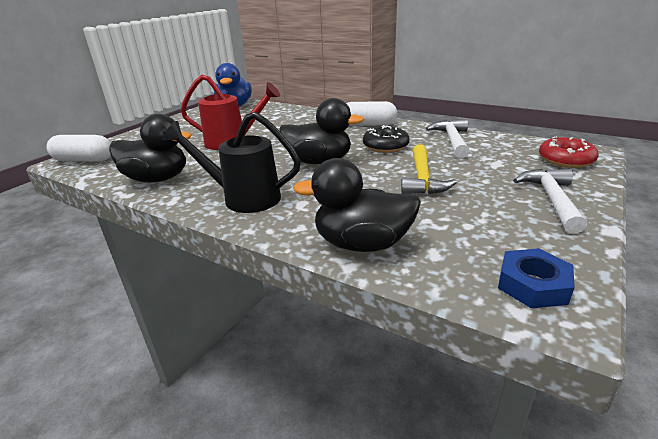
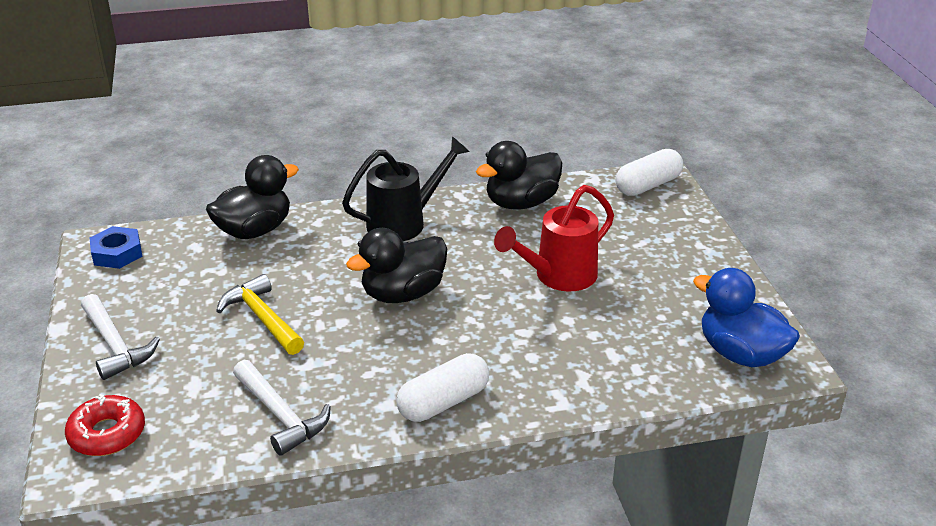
camera: 135 degrees right, 5 degrees up
black donut [363,125,410,153] -> none

